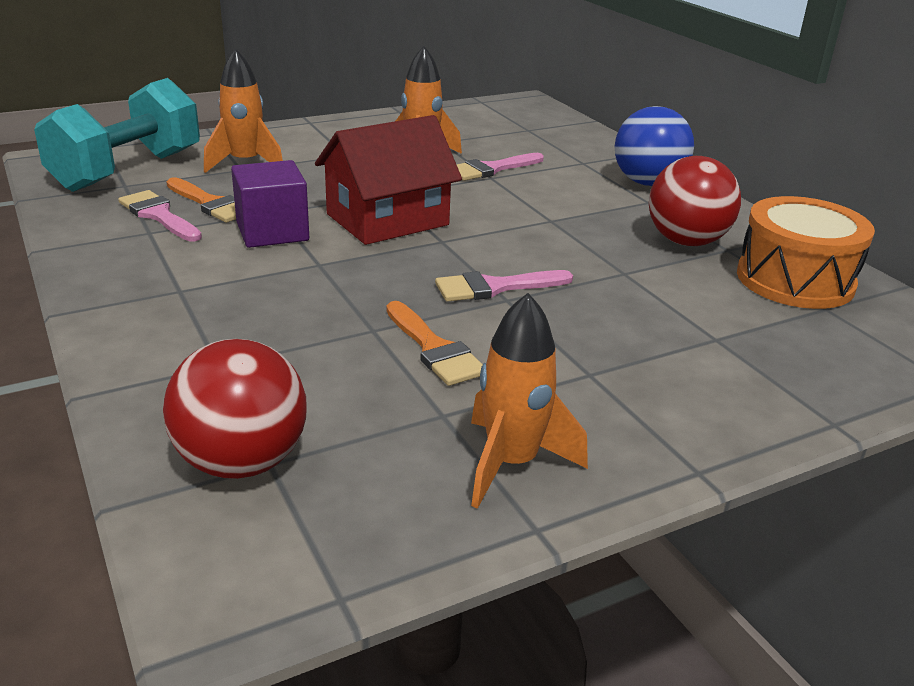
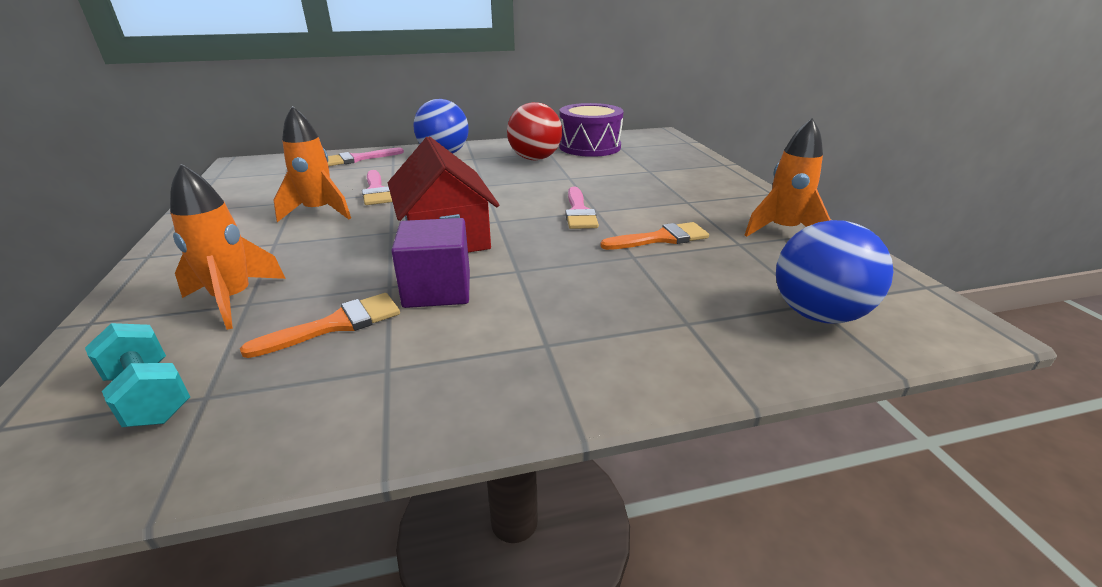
camera: 75 degrees left, 0 degrees up
turquoise dumbbell [34,78,200,192] -> turquoise dumbbell [85,323,190,427], size x0.52
pink brush [118,190,202,241] -> pink brush moved to [328,147,404,166]
red ball [163,339,307,479] -> blue ball [776,220,894,324]
orange drum [737,196,875,309] -> purple drum [559,103,624,157]

